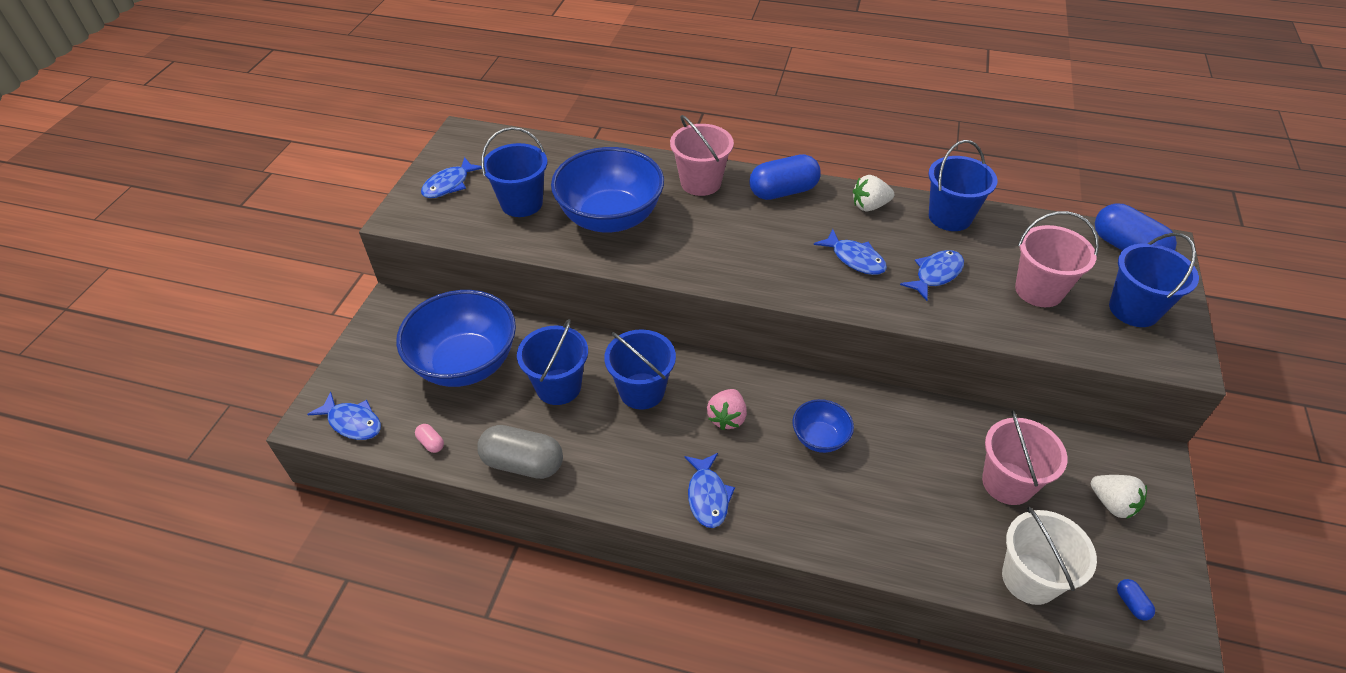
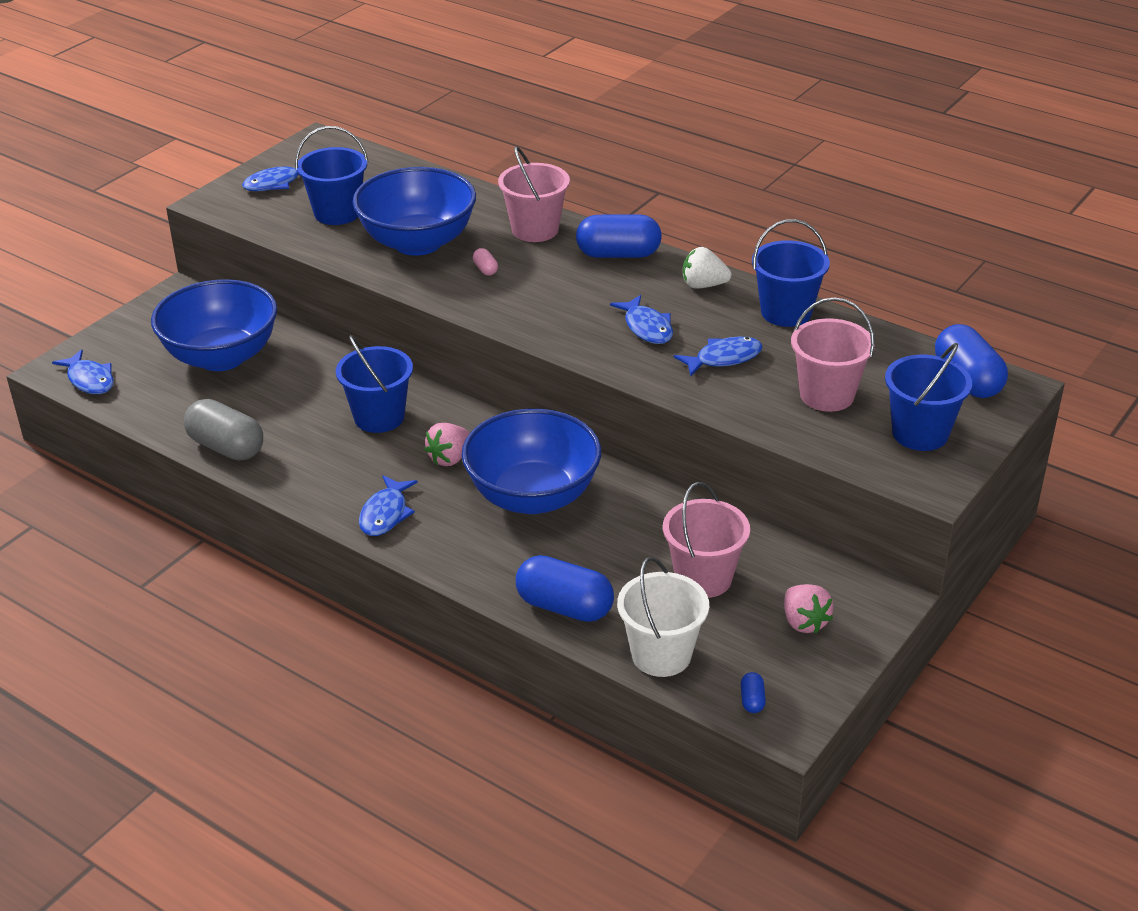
camera: 20 degrees right, 10 degrees down
pink capsule [415,424,444,453] -> pink capsule moved to [473,248,498,276]
blue bucket [517,319,588,405] -> none
blue bowl [792,399,854,453] -> blue bowl [462,409,601,514], size x2.05
white strawberry [1091,475,1147,519] -> pink strawberry [784,584,834,633]
none -> blue capsule [516,555,614,622]

